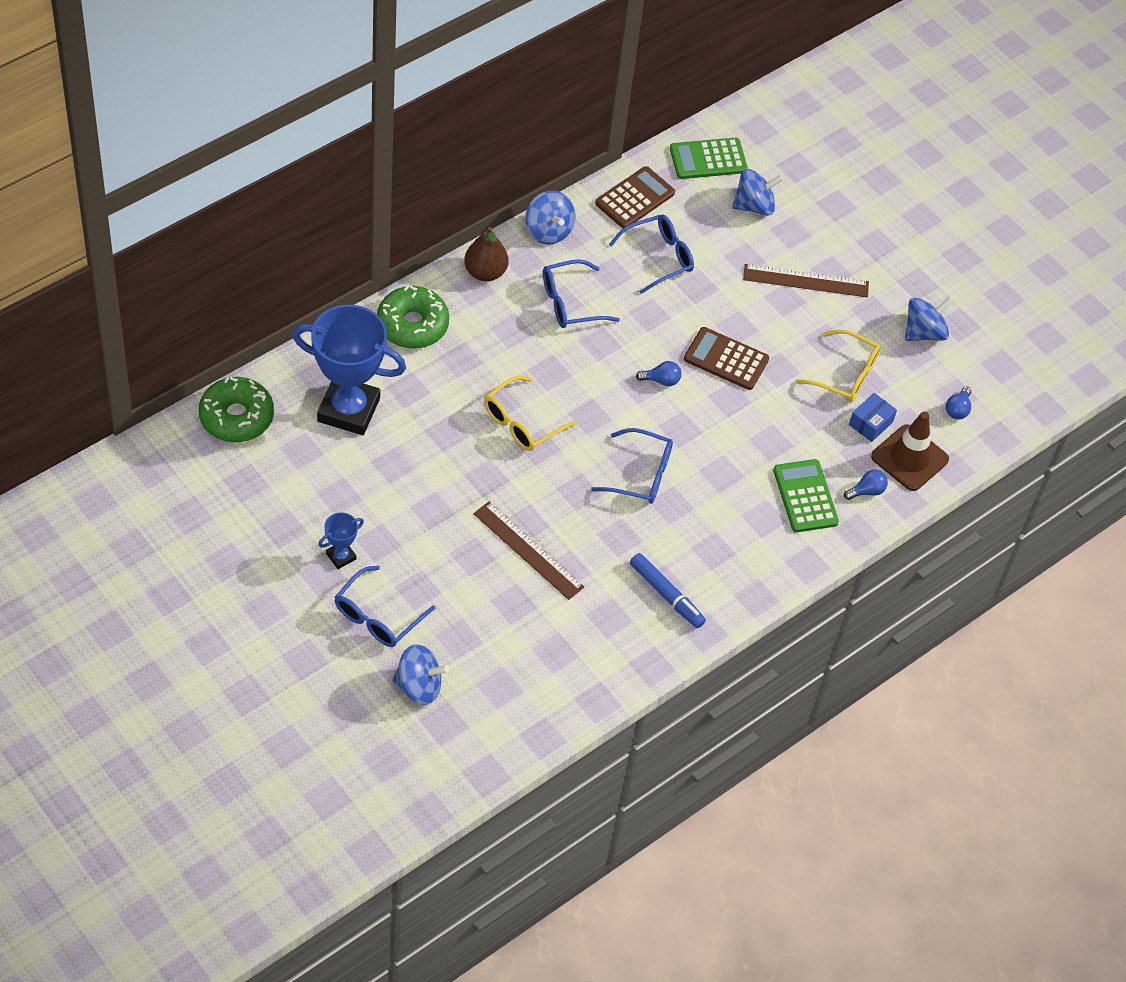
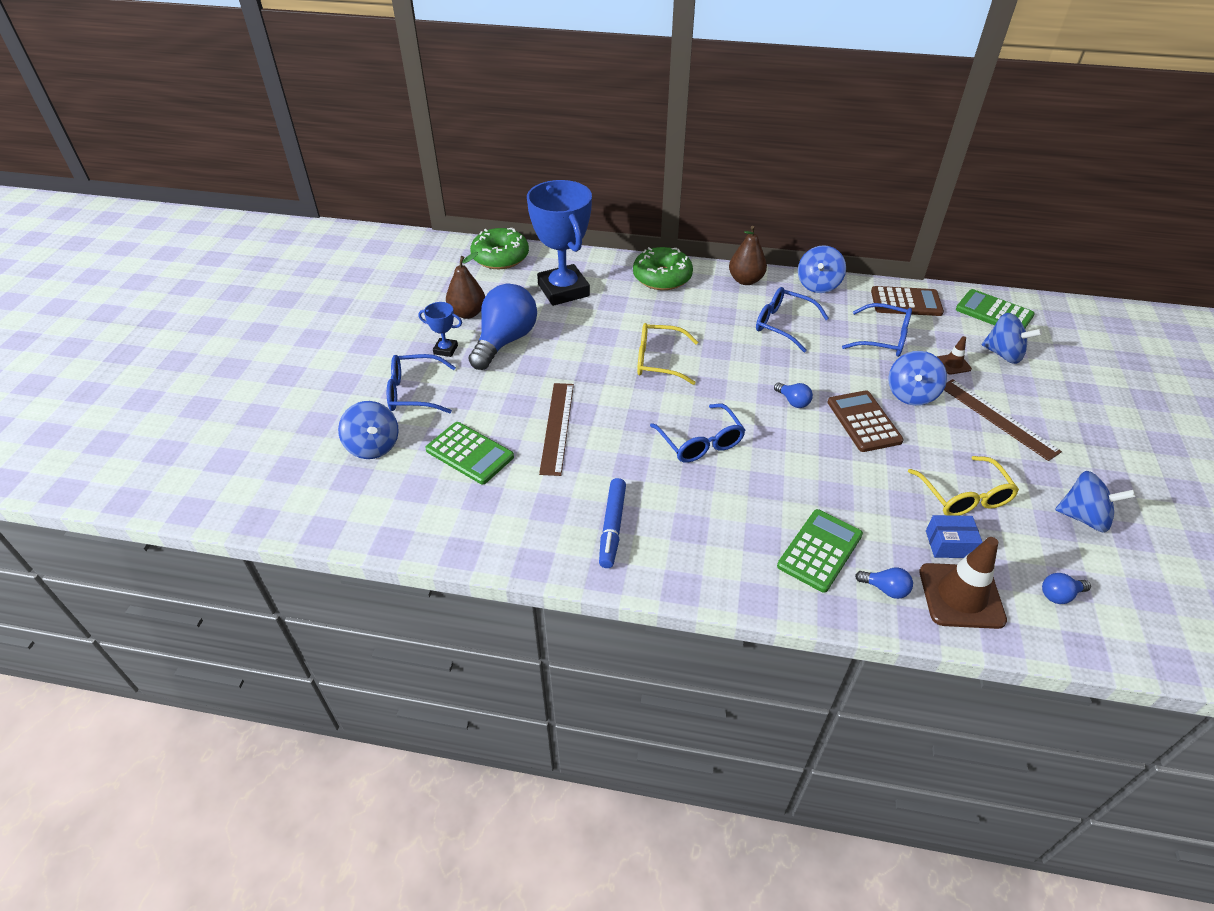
camera: 55 degrees right, 10 degrees down
none -> green calculator [425,422,514,484]
none -> brown pear [446,252,485,319]
none -> blue light bulb [468,284,537,370]
none -> blue spinning top [889,351,947,406]
none -> brown traffic cone [937,336,972,375]

